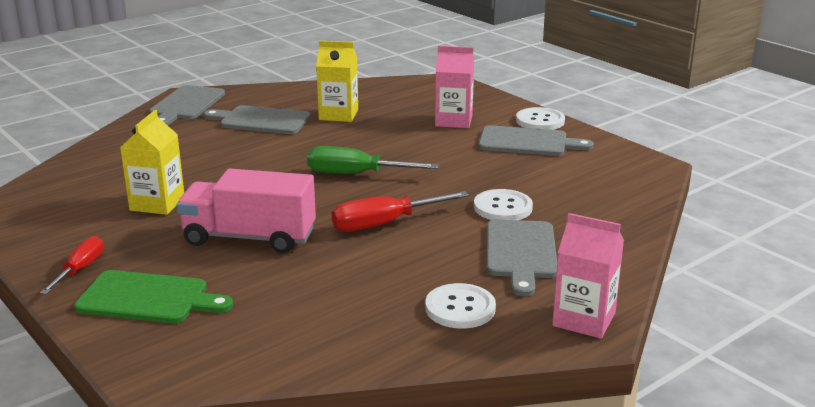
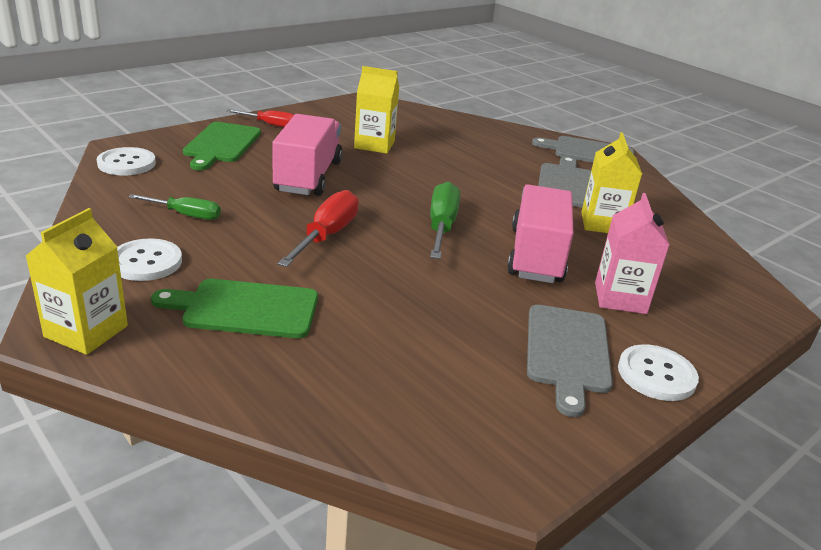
camera: 85 degrees right, 5 degrees up
red screwdriver [332,191,469,232] -> red screwdriver turned 45 degrees clockwise [277,190,359,267]
white button [474,189,533,220] -> white button moved to [97,147,156,175]
grey cutting board [487,220,557,296] -> green cutting board [151,279,318,338]
pink carton [552,213,624,339] -> yellow carton [26,208,128,355]
none -> green screwdriver [129,194,221,220]
none -> pink truck [507,184,574,283]

